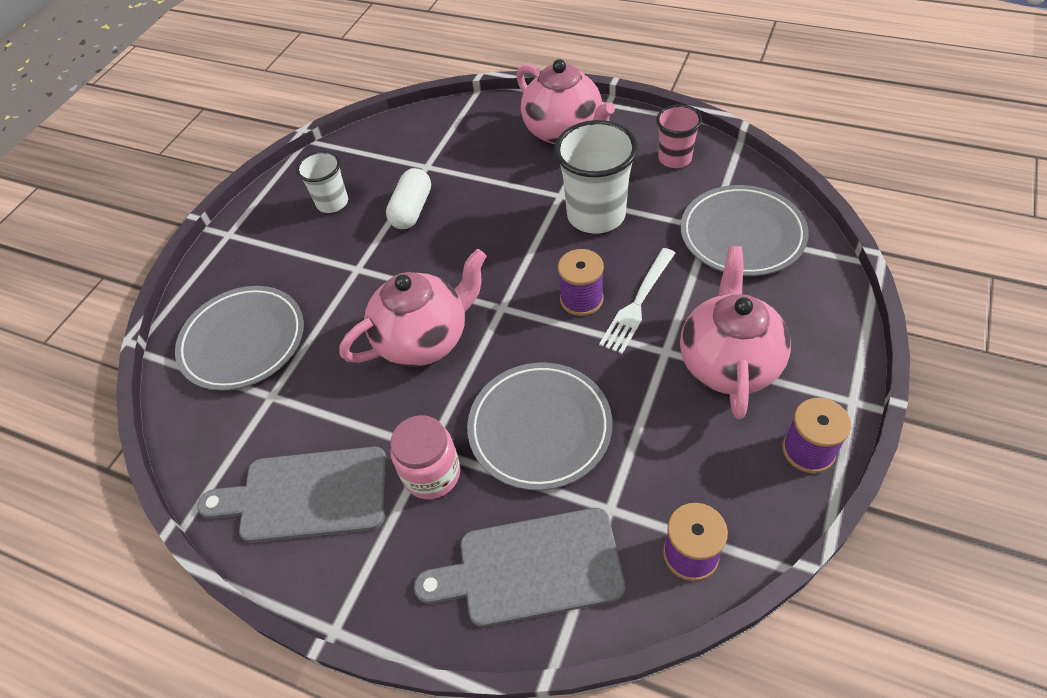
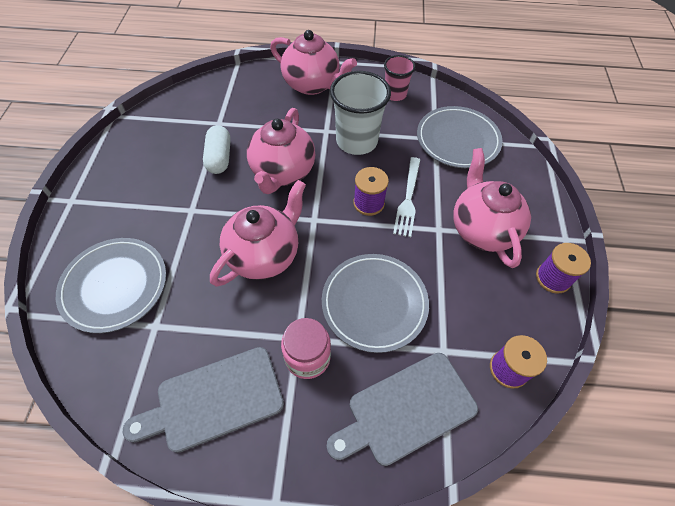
camera: 25 degrees left, 5 degrees up
white cup [296,151,348,213] -> none
none -> pink teapot [247,108,315,194]

